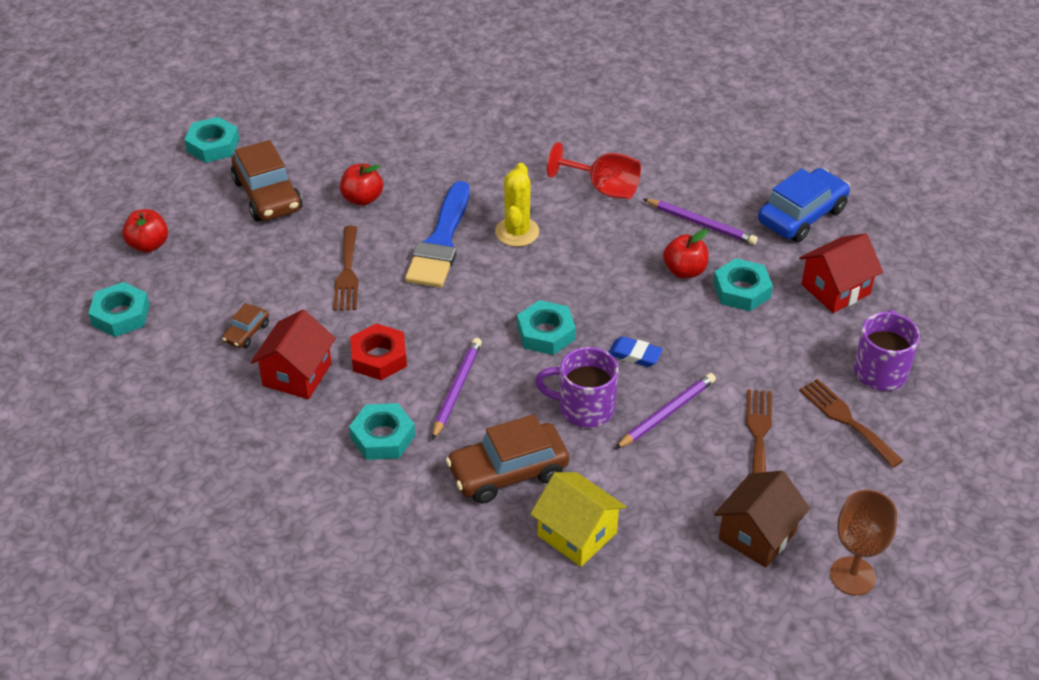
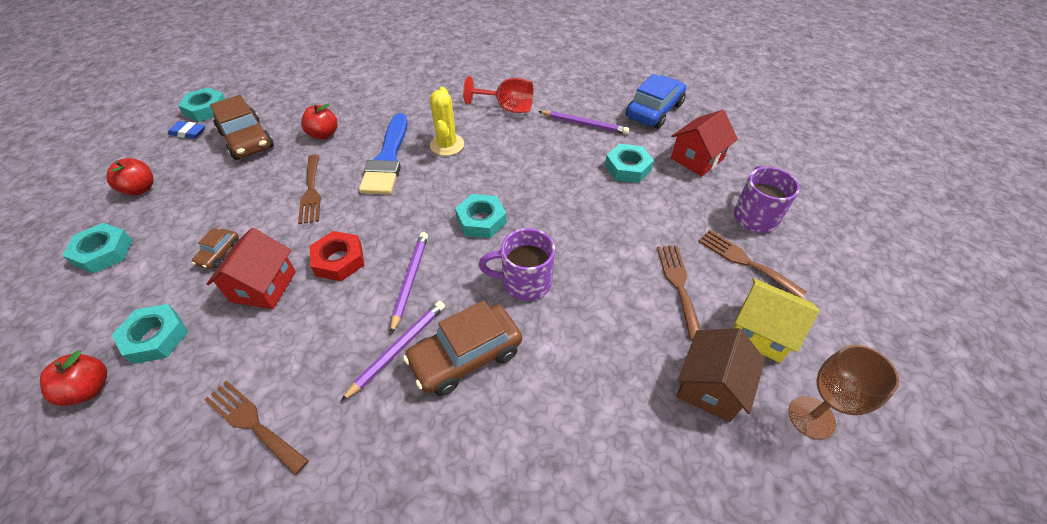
camera: 10 degrees left, 5 degrees up
turquoise nut [349,403,415,460] -> turquoise nut moved to [112,304,188,364]
yellow house [530,472,626,567] -> yellow house moved to [733,278,819,363]
blue eraser [608,336,663,367] -> blue eraser moved to [168,121,205,139]
purple pencil [615,373,716,449] -> purple pencil moved to [340,301,445,402]
red apple [663,229,709,278] -> red apple moved to [40,350,107,406]
none -> brown fork [204,380,309,475]

